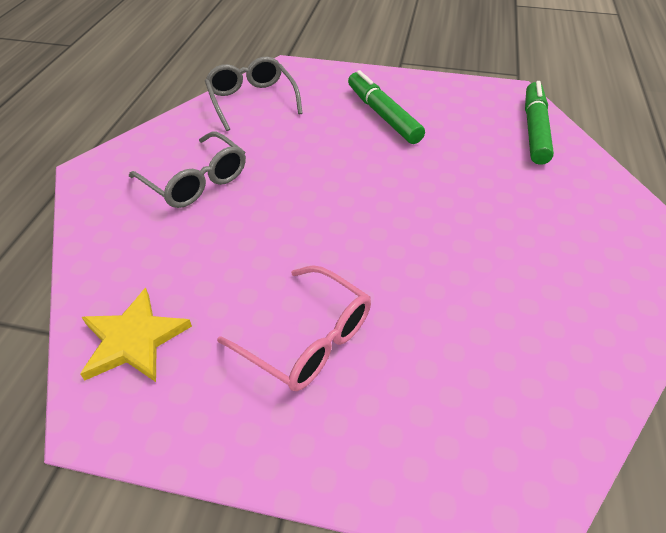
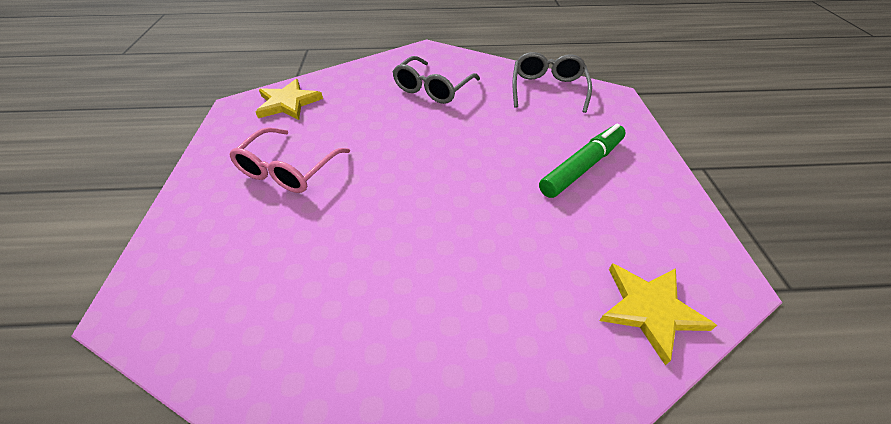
camera: 75 degrees right, 0 degrees up
grey glasses [205,57,303,131] -> grey glasses turned 45 degrees counterclockwise [513,52,592,113]
green marker [525,81,554,165] -> yellow star [599,263,717,365]

